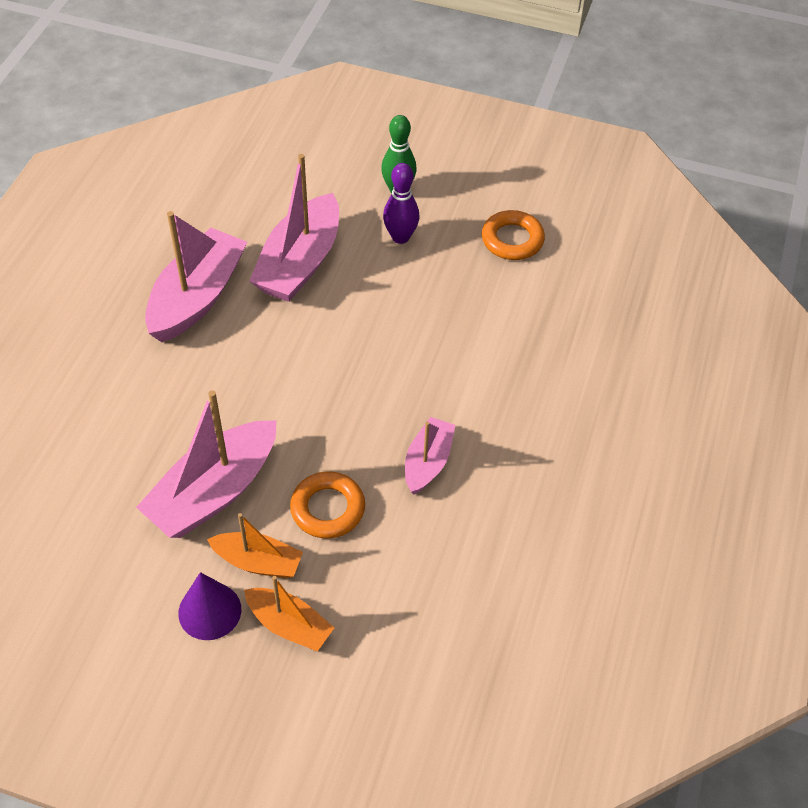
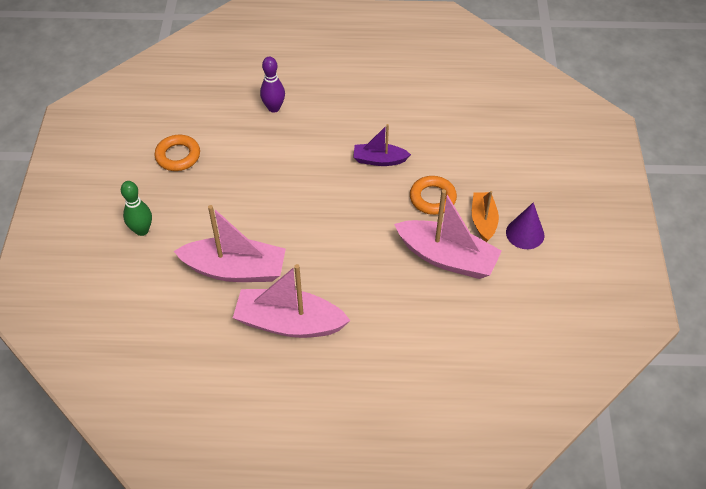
camera: 105 degrees left, 0 degrees up
orange boat [244,576,334,651] -> none
purple bowling pin [383,163,419,244] -> purple bowling pin moved to [260,57,285,113]
pink boat [405,417,455,494] -> purple boat [353,124,411,166]

